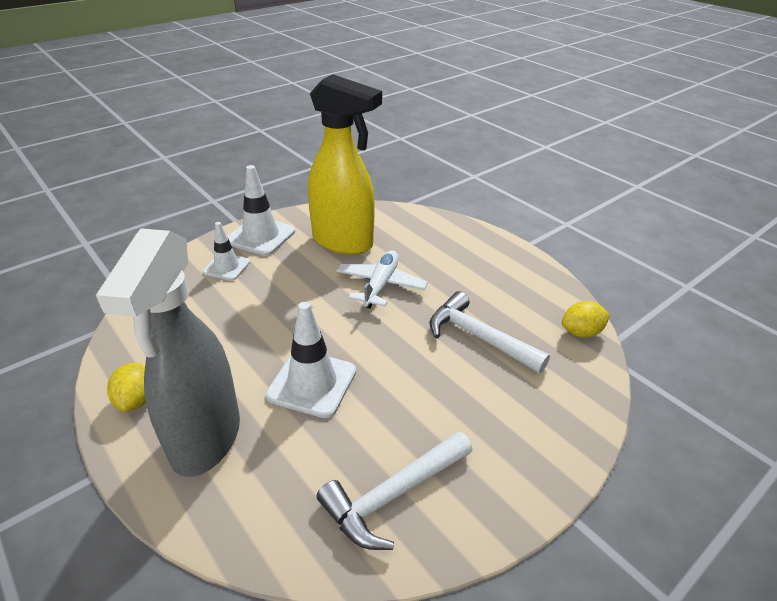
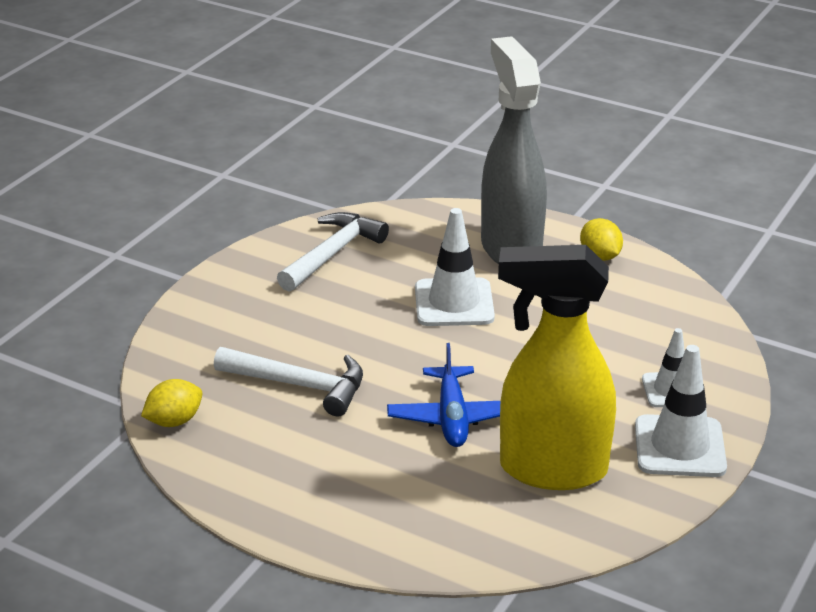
camera: 160 degrees right, 5 degrees down
white plane [336,251,428,309] -> blue plane [387,343,500,447]

